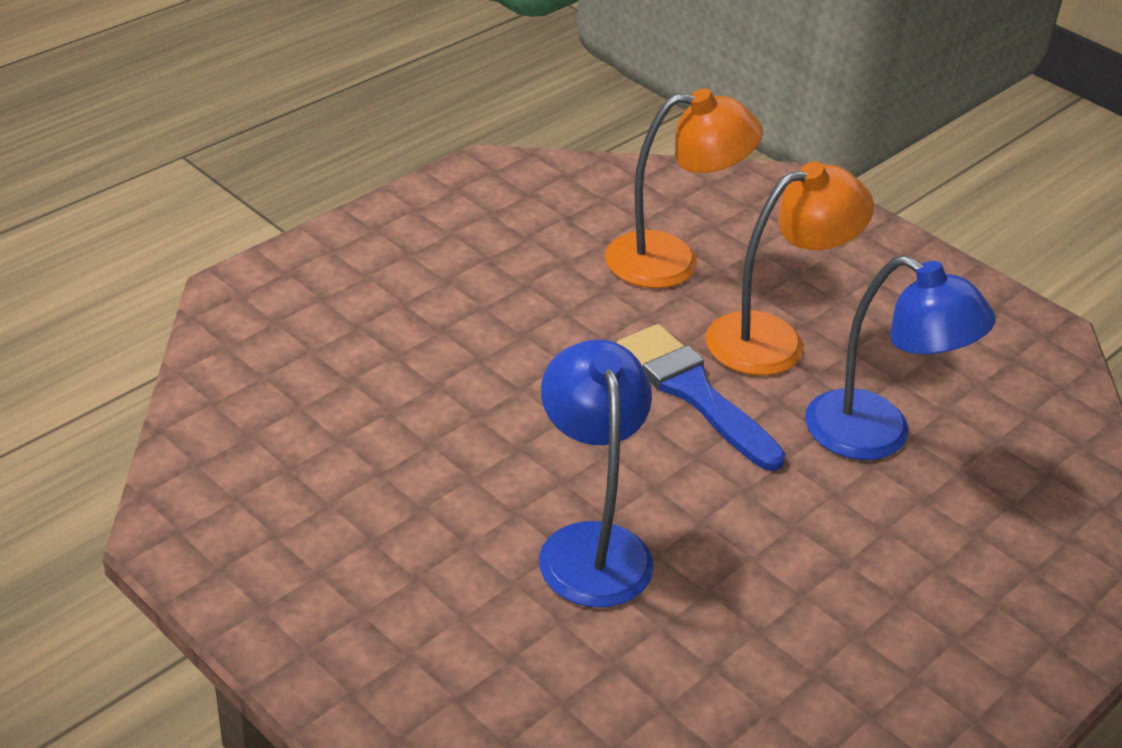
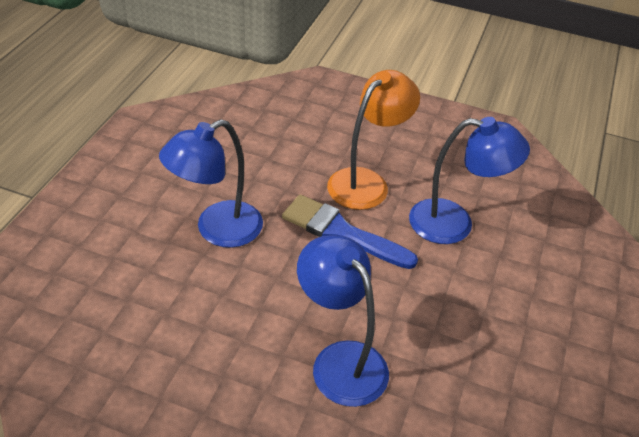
camera: 25 degrees left, 5 degrees up
orange lamp [605,88,763,288] -> none
none -> blue lamp [159,119,263,248]

